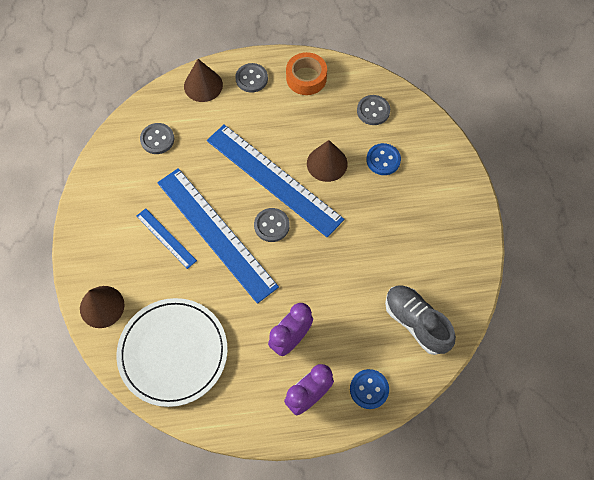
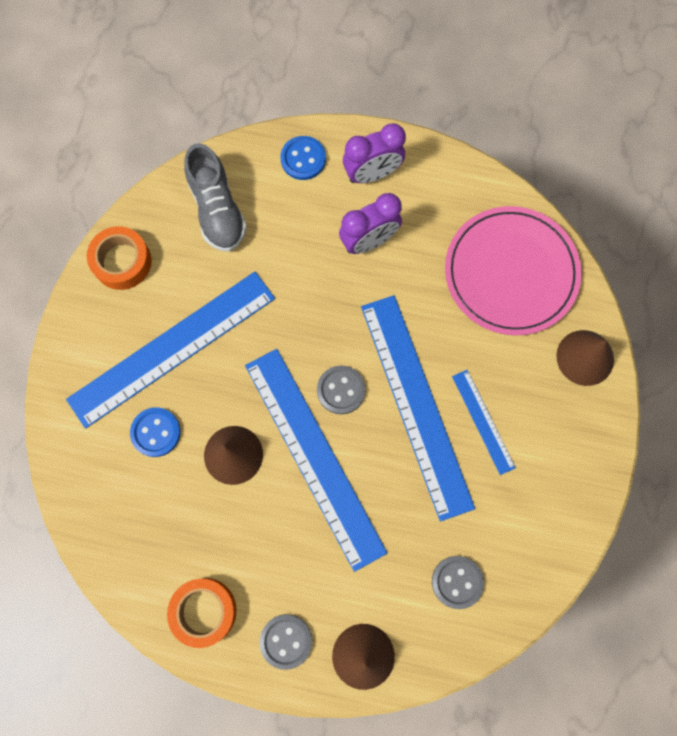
camera: 160 degrees left, 10 degrees up
white plate [116,298,228,407] -> pink plate [445,206,582,335]
grey button [357,95,390,125] -> none
none -> blue ruler [66,272,275,429]
none -> orange tape [87,226,152,290]

